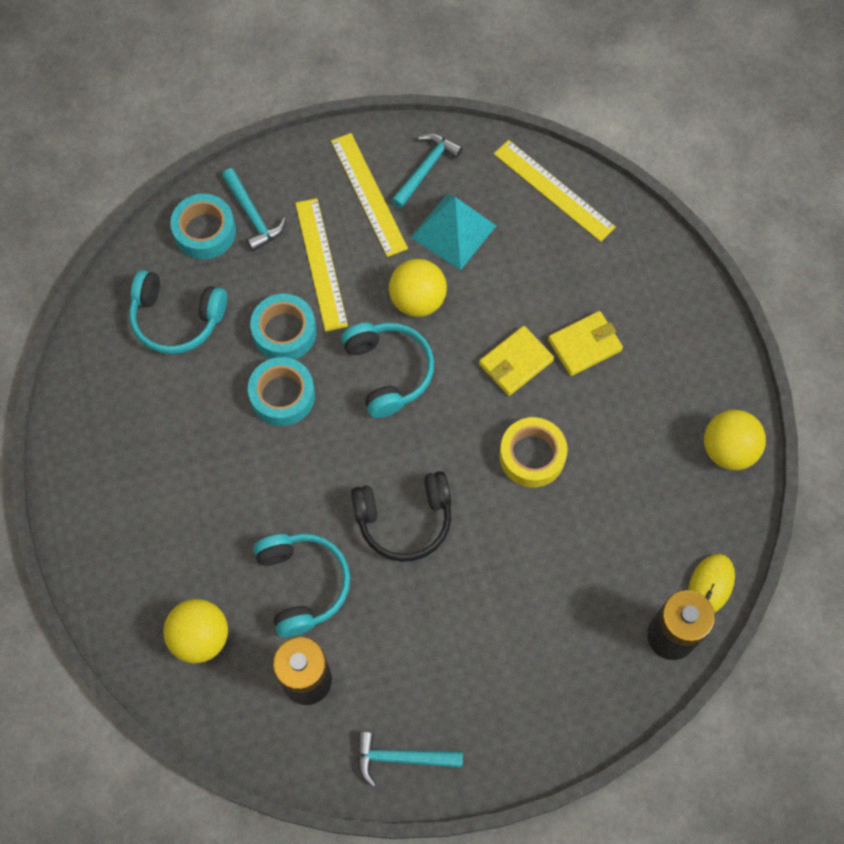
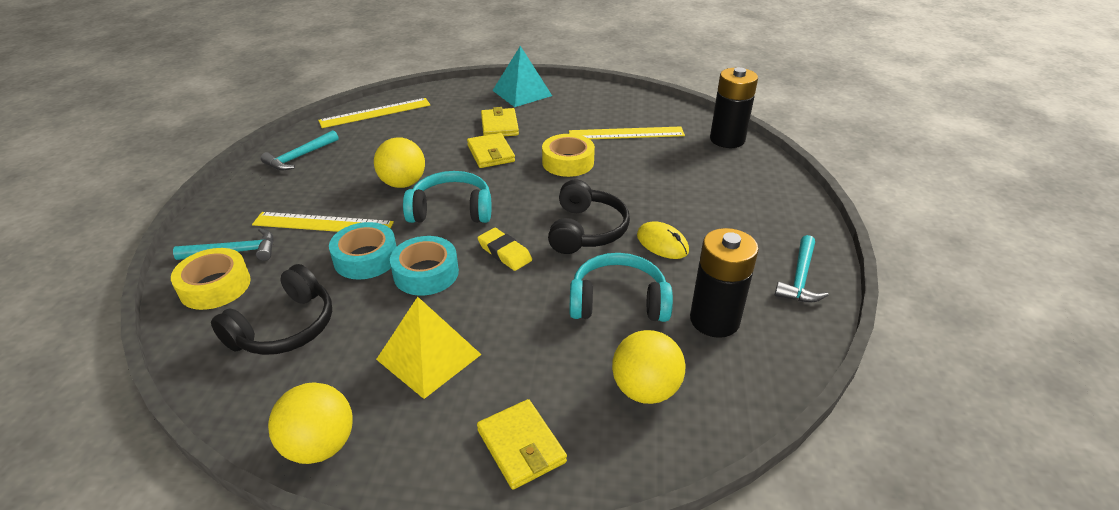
camera: 70 degrees left, 30 degrees down
turquoise headphones [129,270,227,354] -> black headphones [211,264,332,355]
turquoise tape [170,194,236,259] -> yellow tape [171,248,251,310]
yellow ruler [331,133,408,257] -> yellow ruler moved to [569,126,685,139]
turquoise hammer [391,133,463,208] -> turquoise hammer turned 105 degrees counterclockwise [261,130,339,171]
turquoise pyramid [410,194,496,270] -> turquoise pyramid moved to [492,46,552,107]
yellow mouse [688,554,735,613] -> yellow mouse moved to [637,221,689,259]
yellow ball [704,410,766,470] -> yellow ball moved to [268,382,353,464]
none -> yellow pyramid [376,297,482,399]
none -> yellow wallet [477,399,567,490]
none -> yellow eraser [478,228,532,271]

